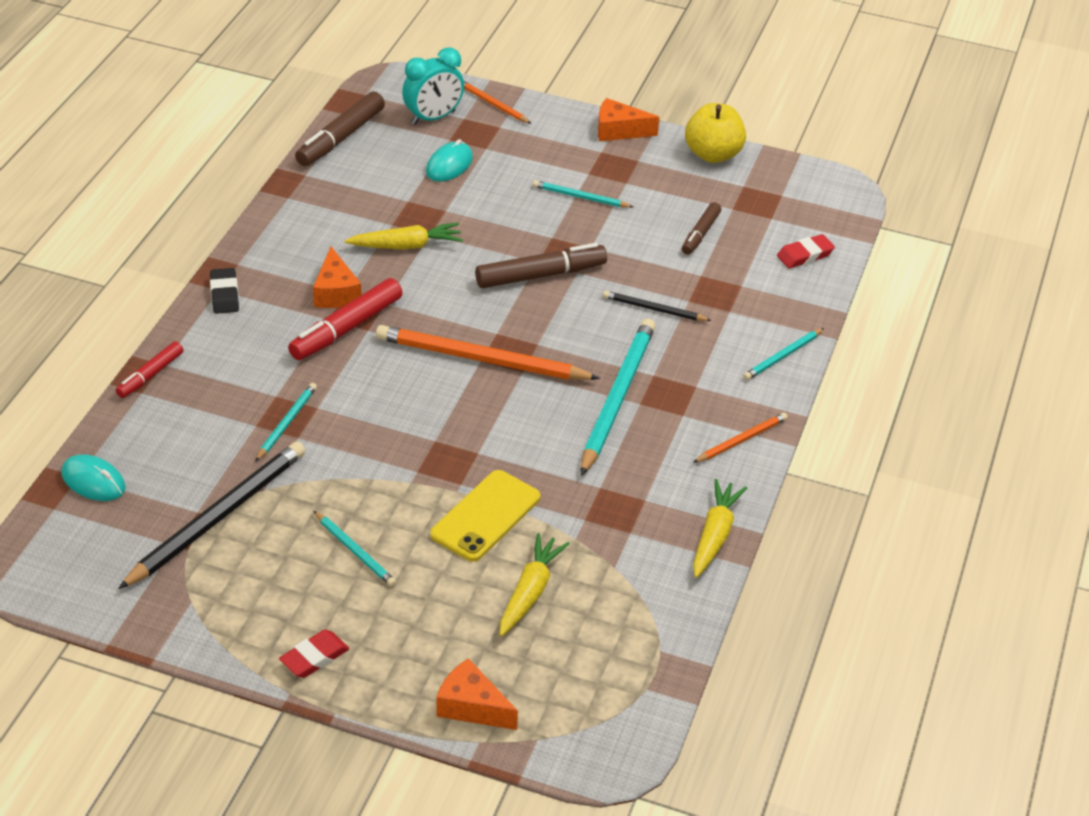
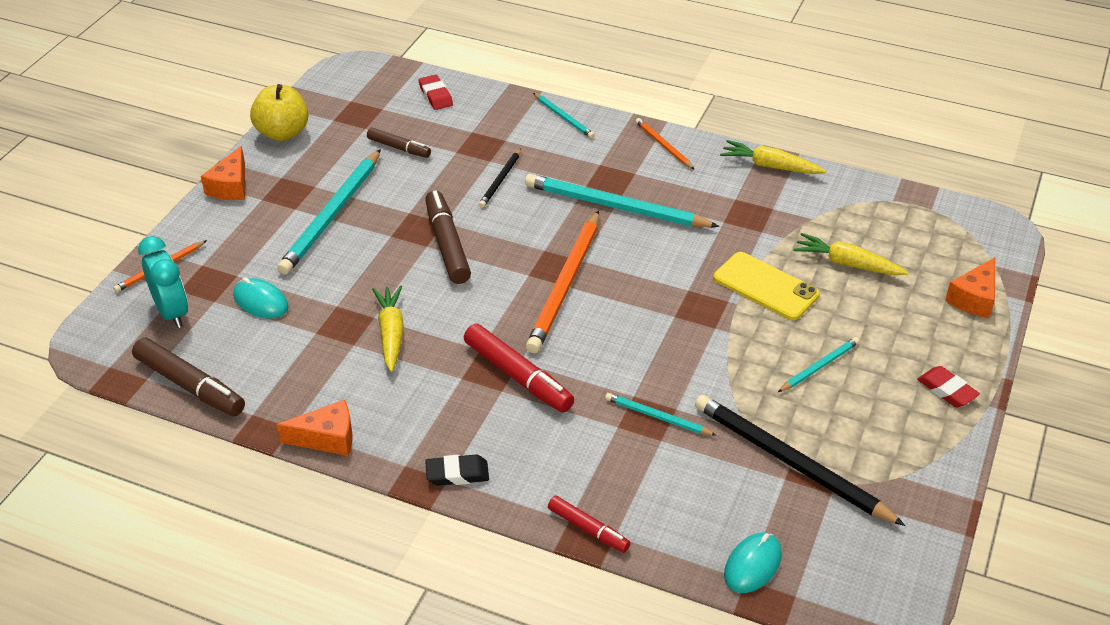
camera: 85 degrees left, 0 degrees up
orange cheese [313,247,361,308] -> orange cheese moved to [277,400,353,456]
turquoise pencil [533,180,633,208] -> turquoise pencil [277,149,381,275], size x1.99

